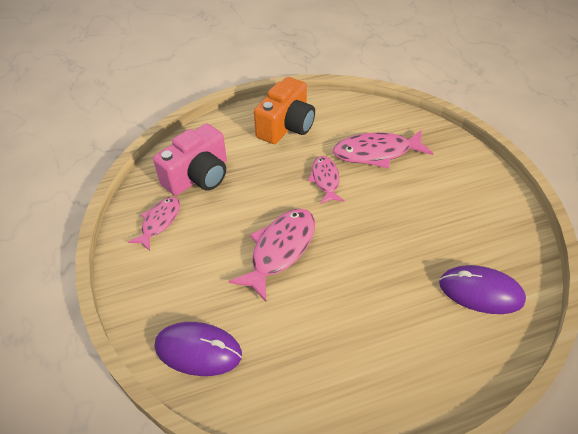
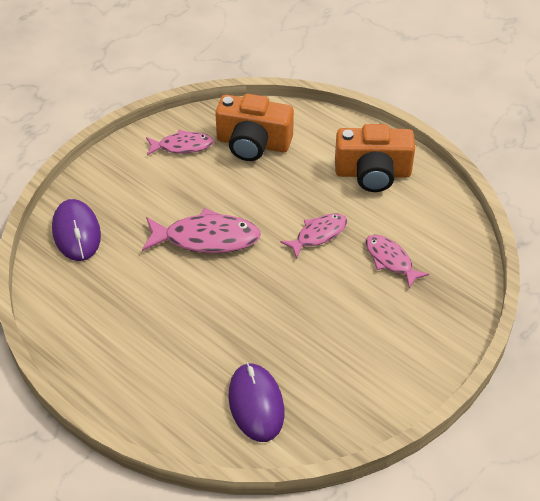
camera: 60 degrees right, 0 degrees up
pink camera [153,124,227,196] -> orange camera [215,94,294,161]
pink fish [333,130,433,169] -> pink fish [366,235,429,288], size x0.62

